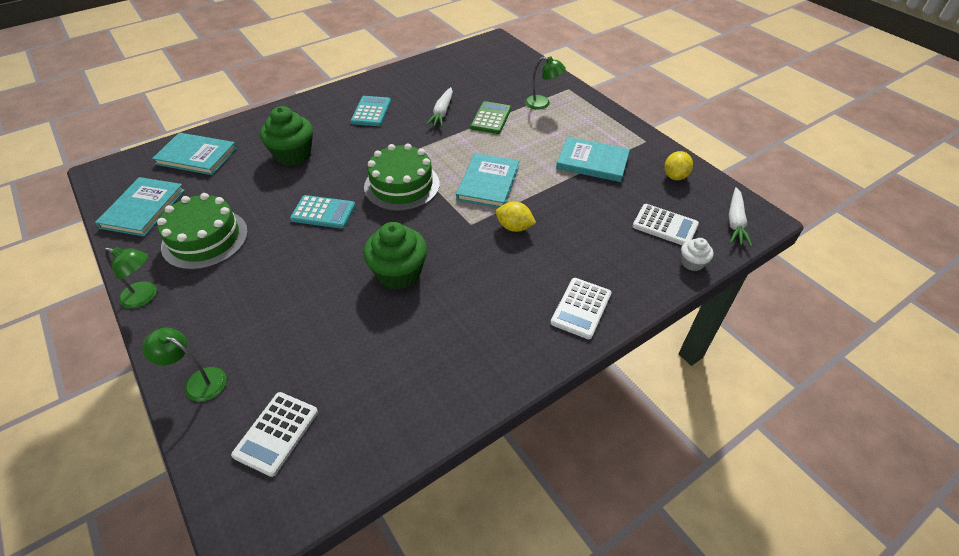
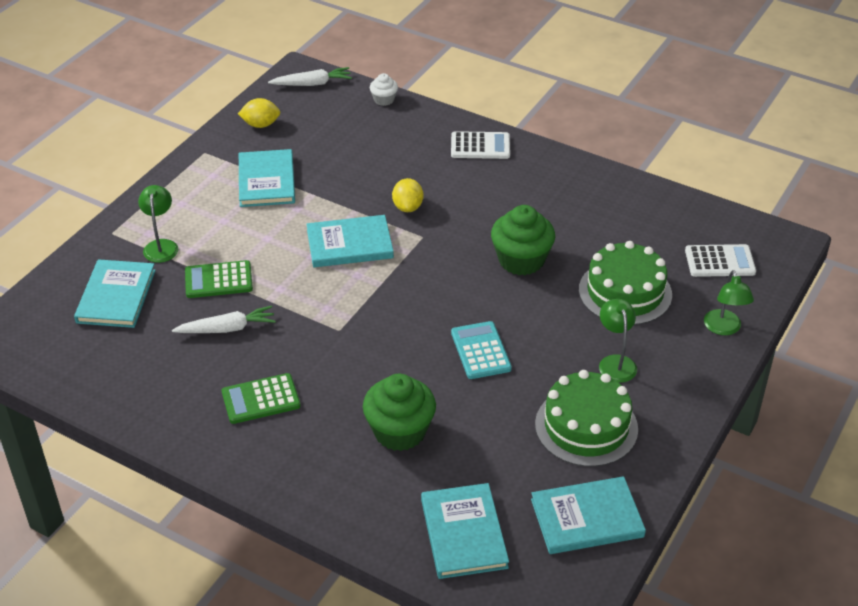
camera: 115 degrees left, 5 degrees down
green lamp [104,247,157,309] -> green lamp moved to [599,299,637,383]
turquoise calculator [351,96,391,126] -> green calculator [222,373,301,424]
green cake [364,143,440,211] -> green cake moved to [579,241,672,325]
white calculator [632,204,699,245] -> none
none -> turquoise book [74,259,156,328]

